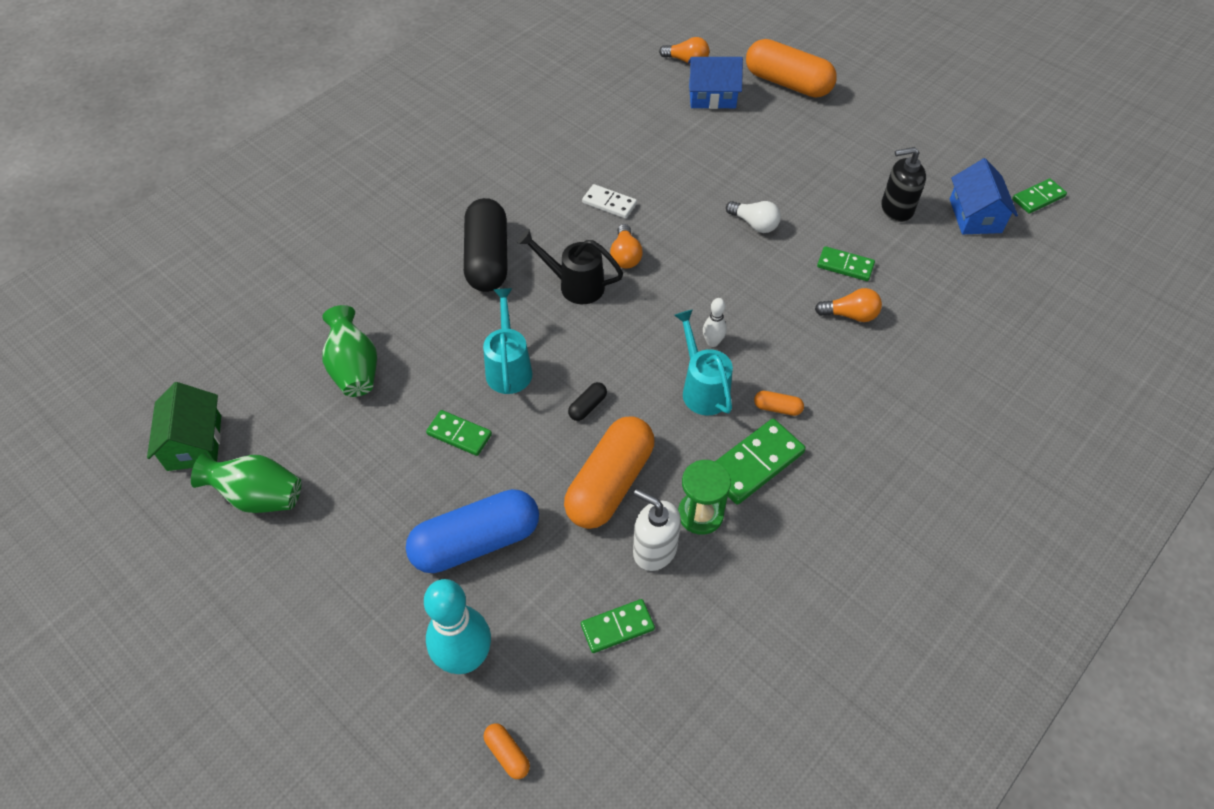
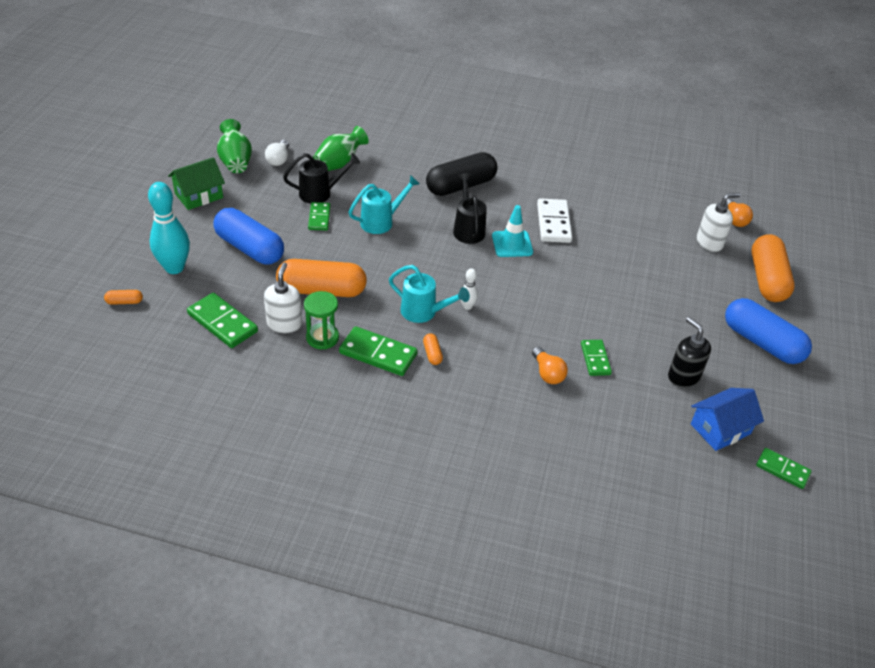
camera: 60 degrees right, 10 degrees down
green house [147,382,221,471] -> green house moved to [168,157,225,210]
orange capsule [483,723,530,779] -> orange capsule turned 60 degrees clockwise [104,290,143,305]
black capsule [568,382,607,421] -> none
green domino [581,599,655,653] -> green domino [187,293,258,348], size x1.57
white domino [582,184,637,219] -> white domino [537,198,572,243], size x1.57
orange light bulb [610,224,643,268] -> turquoise traffic cone [492,205,533,257]
turquoise watering can [674,309,733,416] -> turquoise watering can turned 75 degrees clockwise [389,265,470,323]
blue house [688,57,743,109] -> white soap dispenser [697,193,740,252]
white light bulb [726,201,781,233] -> white light bulb moved to [265,140,289,166]
none -> black watering can [283,153,360,204]
none -> blue capsule [725,298,812,364]

